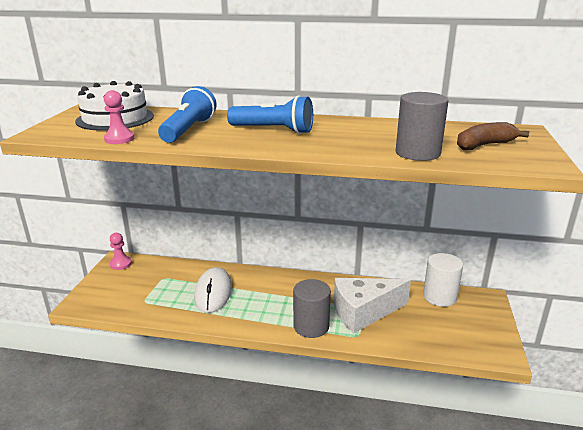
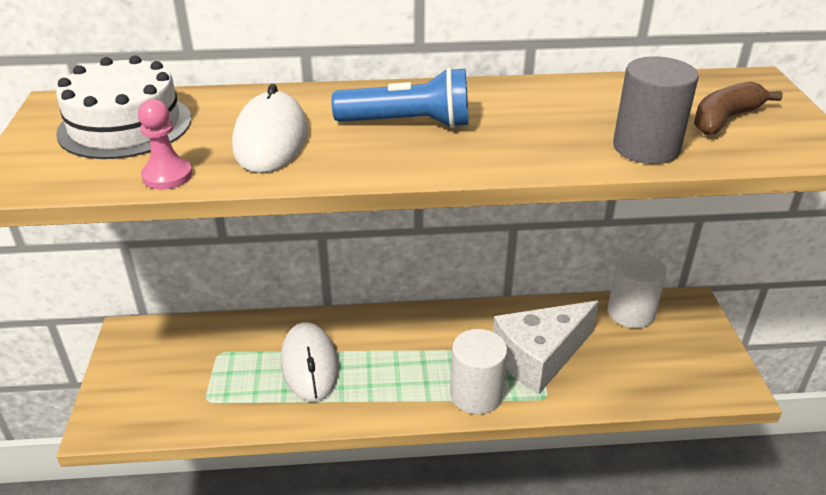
camera: 15 degrees left, 10 degrees up
pink pawn [110,233,132,270] -> none
blue flashlight [158,86,216,143] -> white mouse [232,84,308,173]
grey cylinder [293,279,331,338] -> white cylinder [450,329,508,414]

